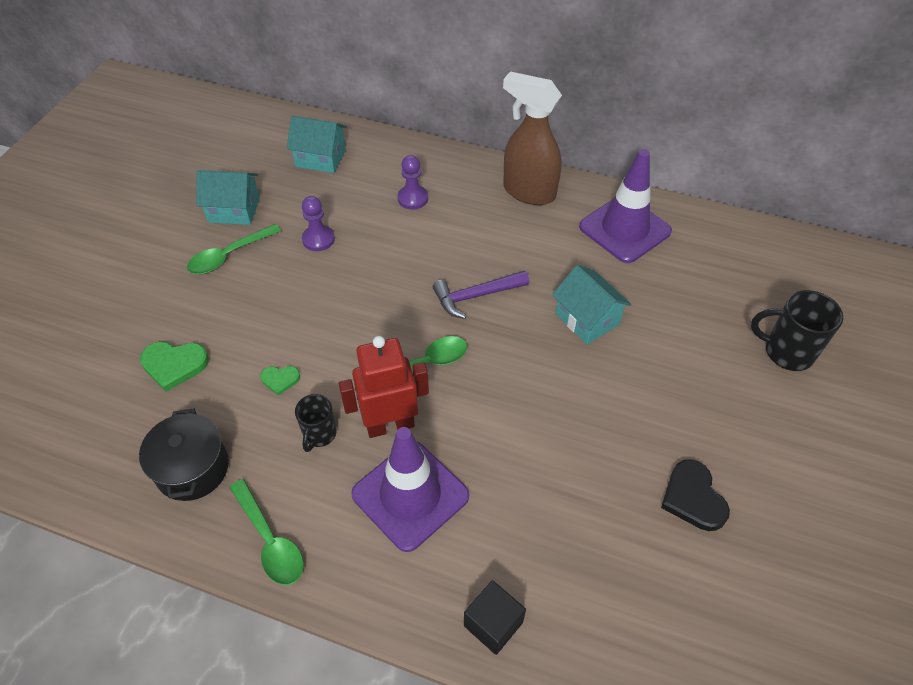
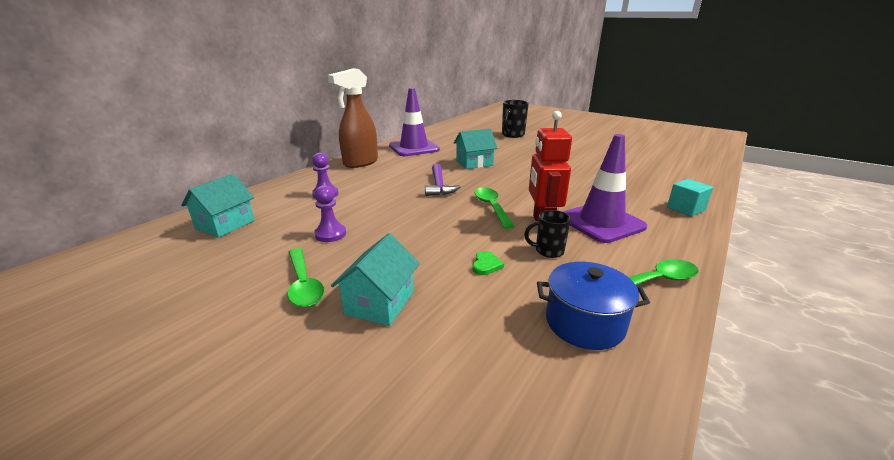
camera: 75 degrees left, 25 degrees down
black pot [139,409,229,501] -> blue pot [537,262,650,350]
green heart [140,341,209,392] -> none
turquoise house [196,170,260,225] -> turquoise house moved to [331,233,420,326]
black mug [295,394,336,452] -> black mug turned 150 degrees clockwise [524,210,571,258]
black cube [464,580,526,655] -> turquoise cube [667,179,713,217]
black heart [661,459,730,531] -> none

